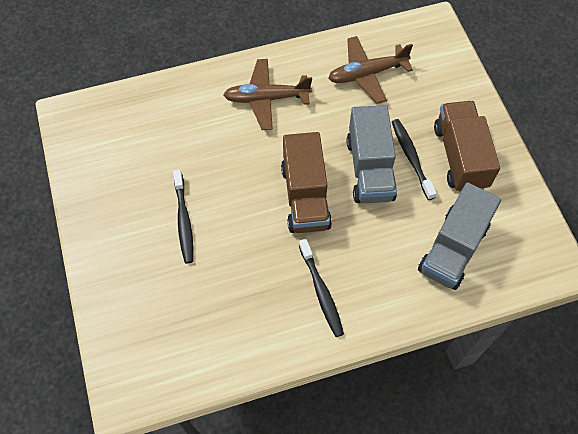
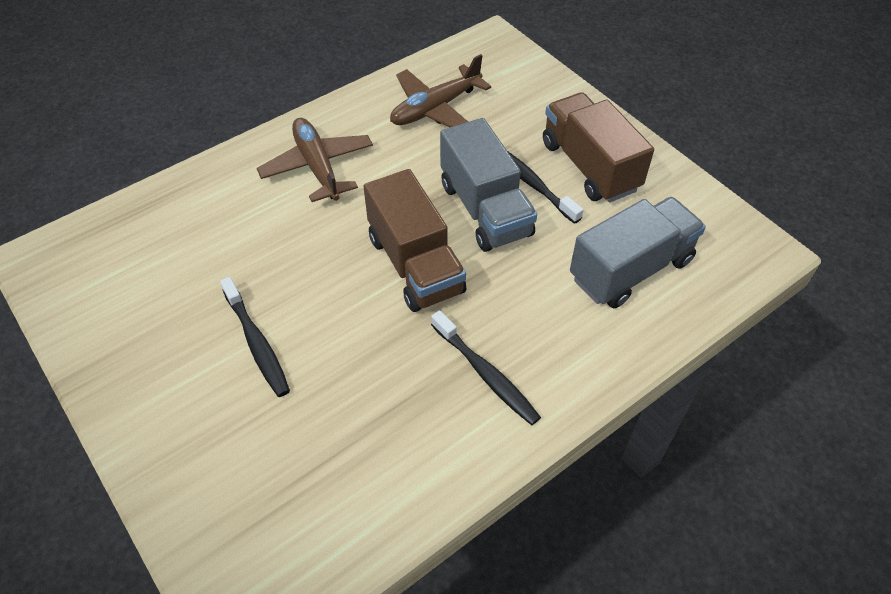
camera: 20 degrees left, 10 degrees down
brown plane [223,59,312,130] -> brown plane turned 90 degrees clockwise [257,118,373,202]
grey truck [418,182,501,290] -> grey truck turned 135 degrees counterclockwise [570,197,706,308]

